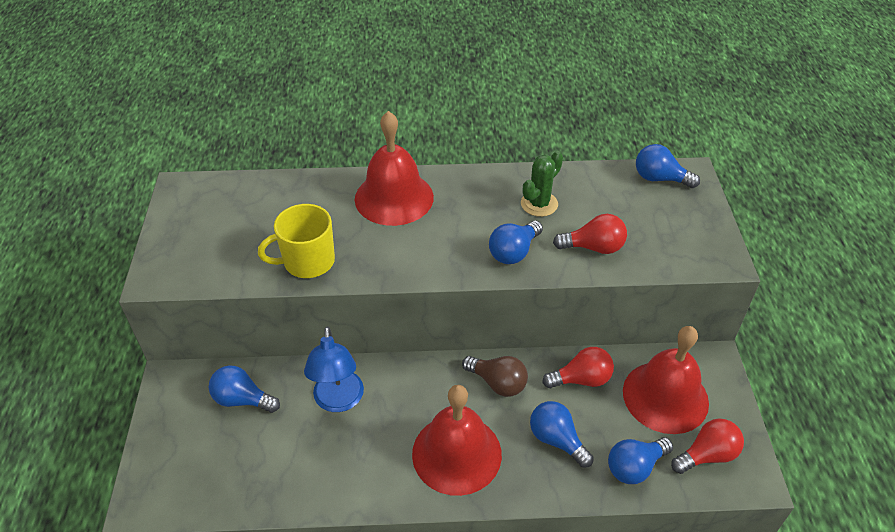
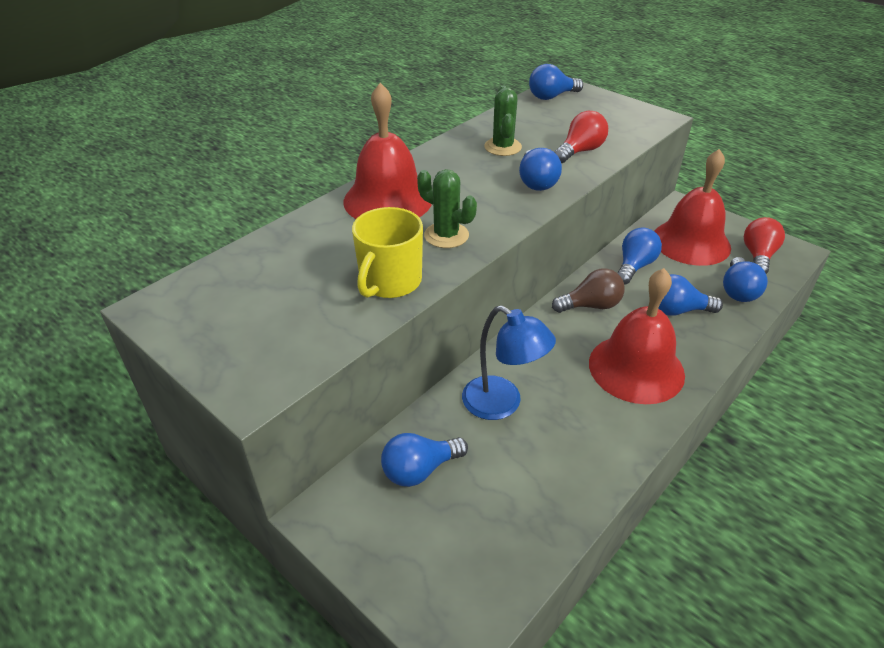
camera: 45 degrees left, 5 degrees down
red light bulb [542,347,614,388] -> blue light bulb [618,227,662,284]
none -> green cactus [417,169,477,248]

